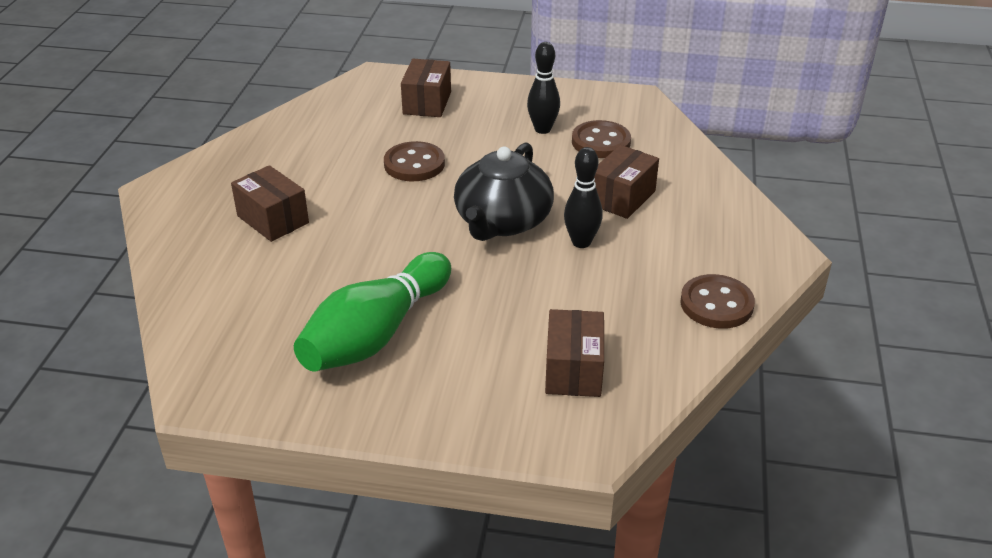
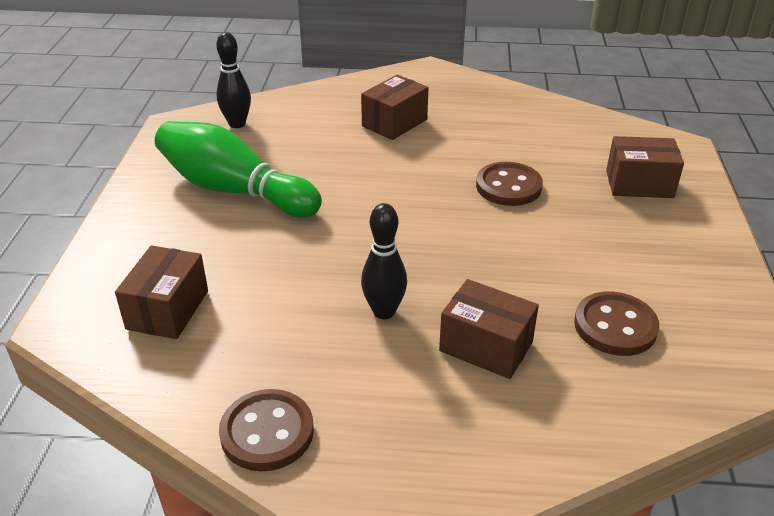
camera: 85 degrees right, 0 degrees up
black teapot [454,142,554,241] -> none
black bowling pin [527,42,560,134] -> black bowling pin moved to [216,32,251,128]
brown box [545,309,604,397] -> brown box turned 75 degrees counterclockwise [115,245,208,339]

